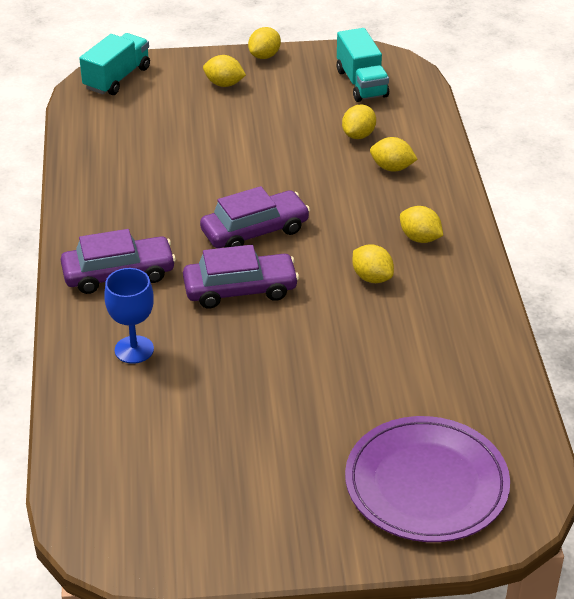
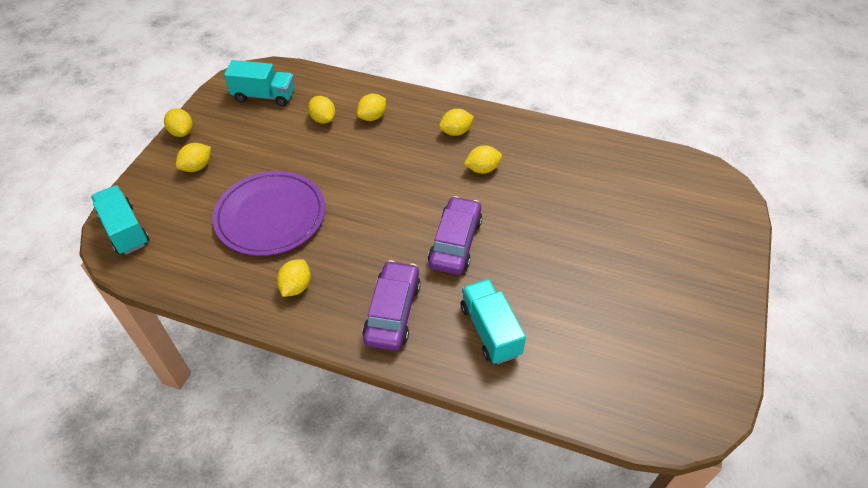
camera: 65 degrees left, 10 degrees up
blue goblet [104,268,154,364] -> turquoise truck [461,279,526,364]
purple car [200,186,310,248] -> none
purple plate [345,416,510,542] -> purple plate moved to [213,171,325,256]
none -> yellow lemon [277,259,311,297]

